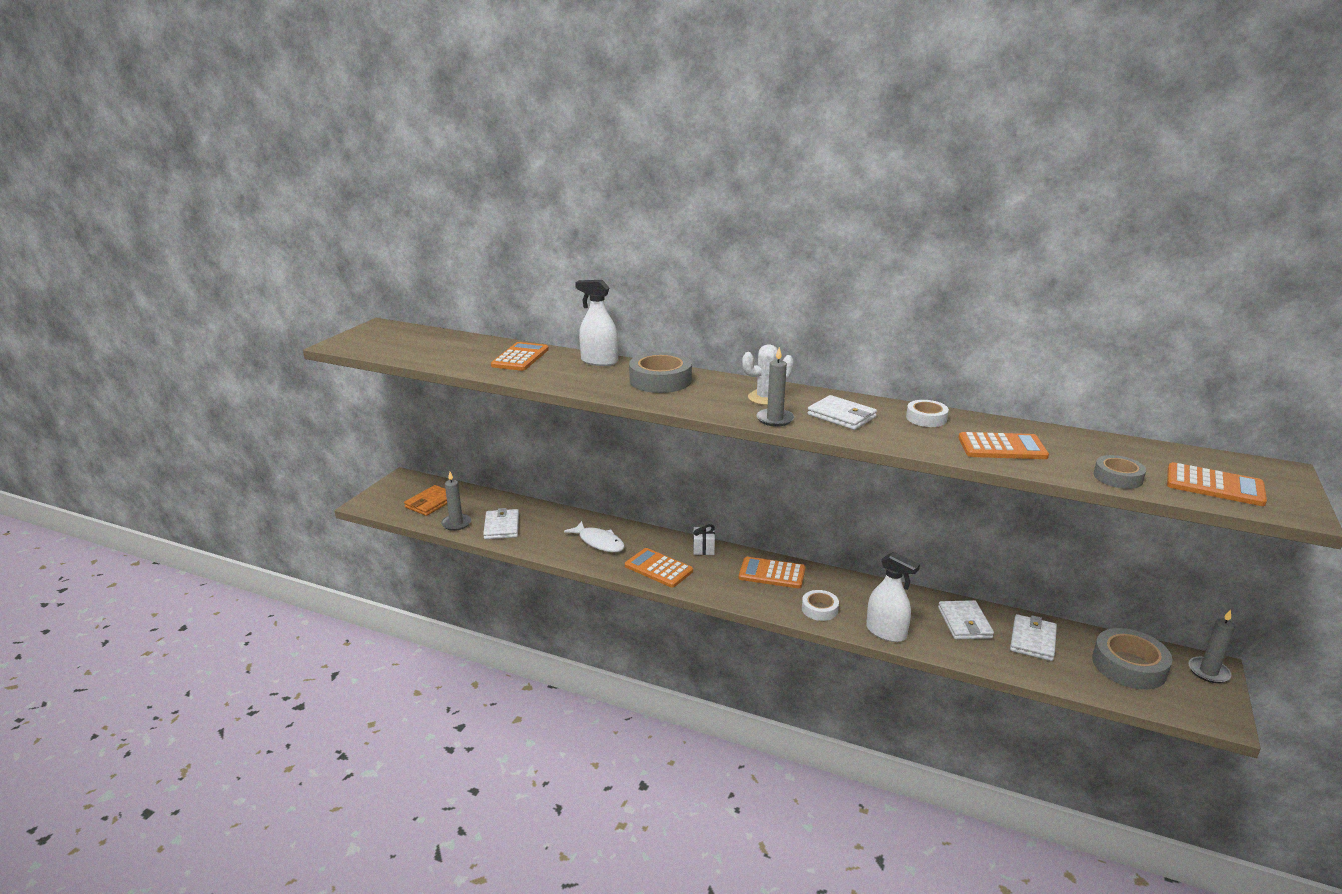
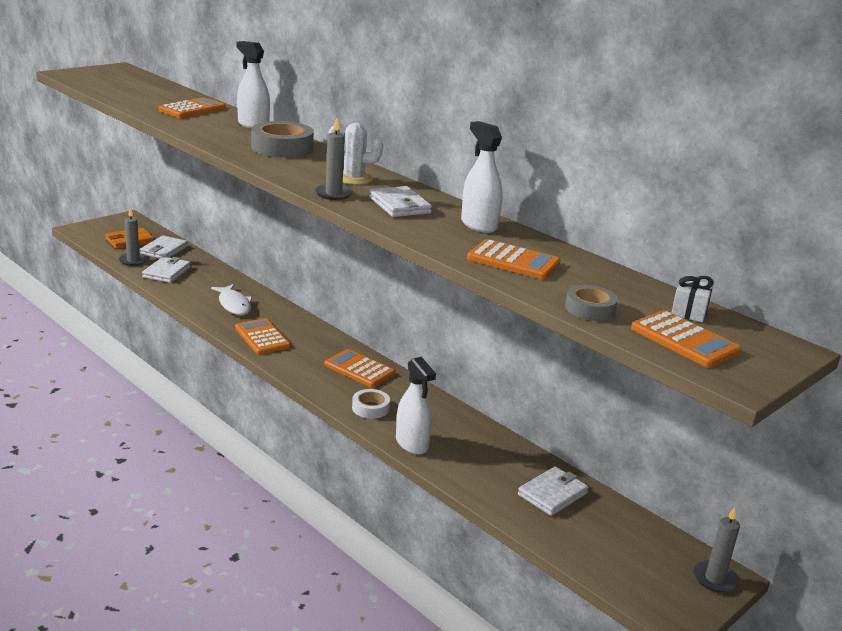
camera: 20 degrees right, 0 degrees up
white gift [693,524,715,555] -> white gift moved to [671,276,714,322]
white tape [906,400,949,427] -> white spray bottle [461,121,503,233]
white wallet [938,600,994,640] -> white wallet moved to [140,235,188,259]
grey tape [1092,628,1172,690] -> none

